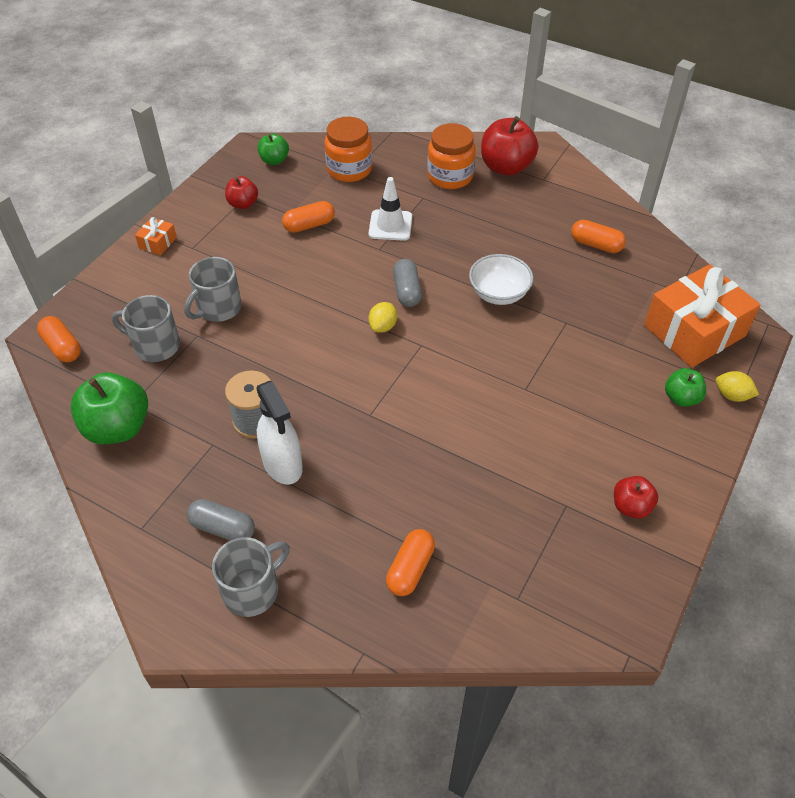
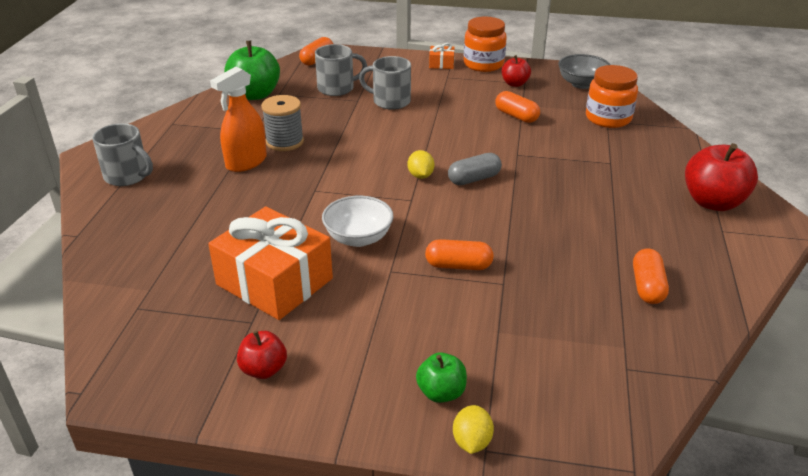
camera: 70 degrees right, 15 degrees down
grey mug [112,295,180,362] -> grey mug turned 75 degrees clockwise [315,44,367,96]
grey capsule [187,499,255,540] -> none
white spray bottle [256,381,303,484] -> orange spray bottle [210,66,267,172]
green apple [258,133,289,165] -> grey bowl [558,54,610,89]
yellow lemon [368,302,397,333] -> yellow lemon turned 75 degrees clockwise [408,150,434,179]
white traffic cone [369,177,412,241] -> none
orange capsule [386,529,435,596] -> orange capsule moved to [425,239,494,270]
orange jar [427,123,476,189] -> orange jar moved to [464,17,507,72]
white bowl [469,254,533,305] -> white bowl moved to [322,195,393,247]
orange gift [644,264,761,367] -> orange gift moved to [208,206,333,320]

